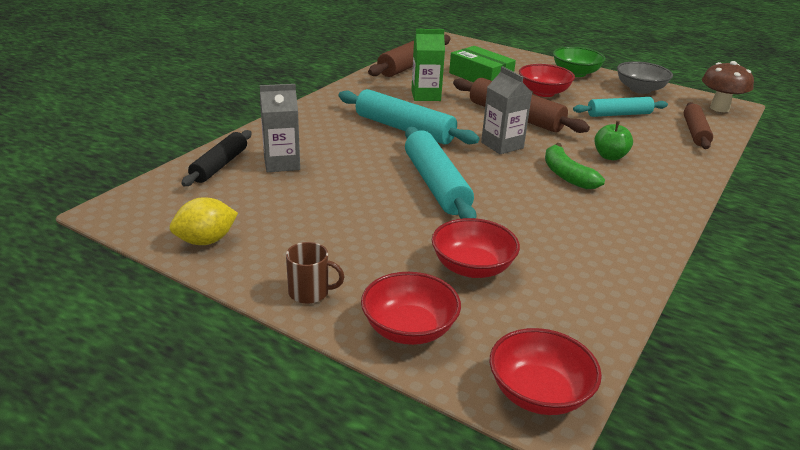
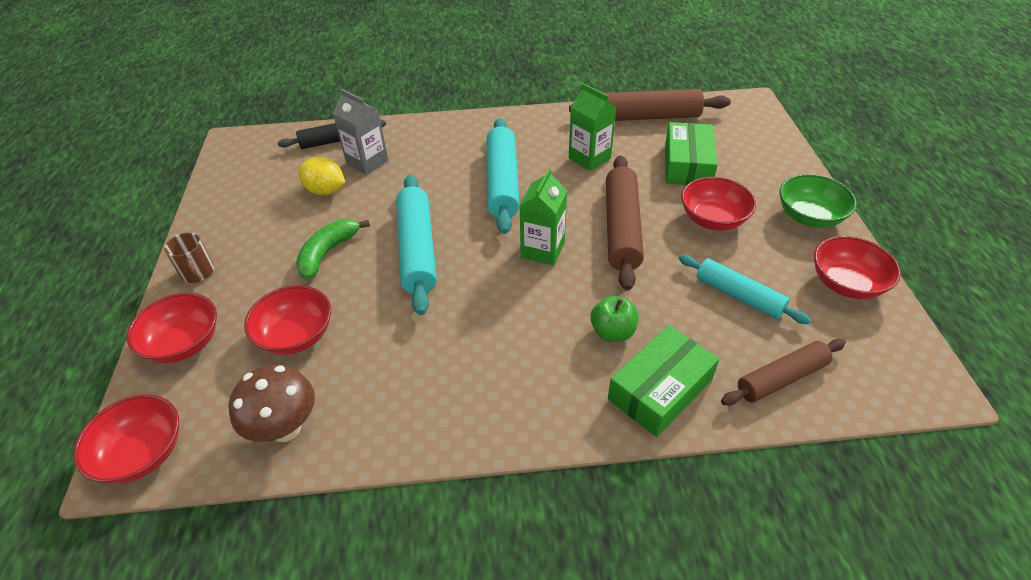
camera: 55 degrees right, 15 degrees up
yellow lemon [170,197,238,245] -> yellow lemon moved to [298,157,345,195]
turquoise rolling pin [405,127,476,219] -> turquoise rolling pin turned 45 degrees counterclockwise [396,175,437,315]
grey carton [481,66,532,154] -> green carton [519,168,567,266]
green banana [545,143,605,189] -> green banana moved to [296,219,370,279]
grey bowl [617,61,673,94] -> red bowl [814,236,901,299]
brown mushroom [702,61,754,112] -> brown mushroom moved to [229,365,315,442]
none -> green box [608,325,720,437]

